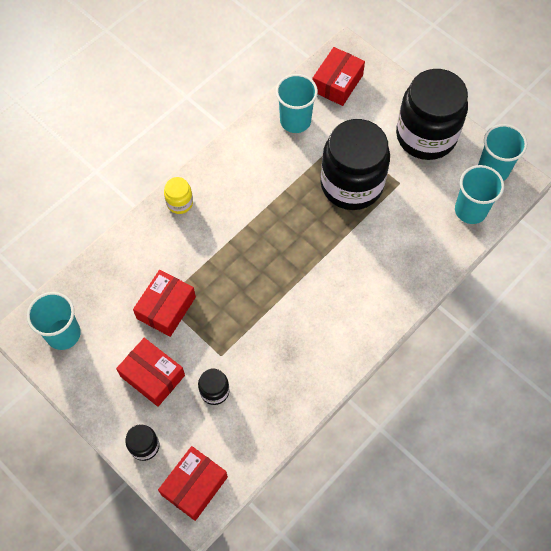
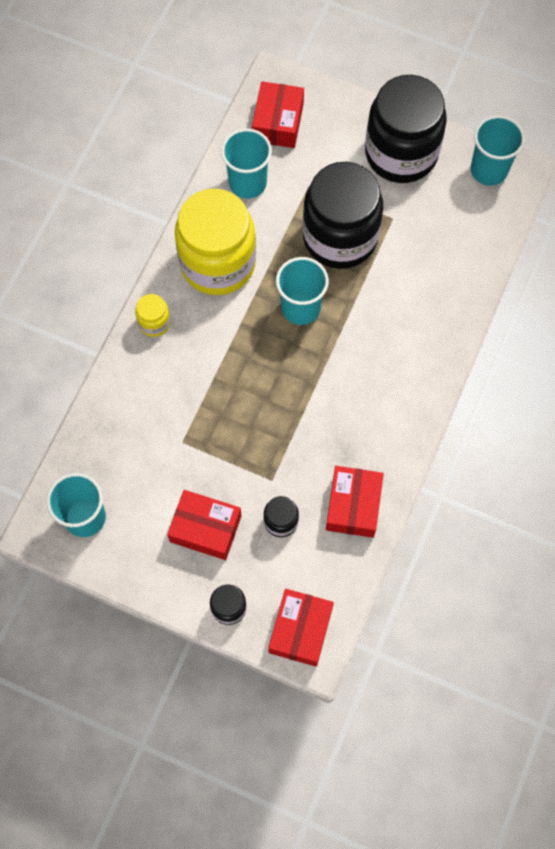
camera: 20 degrees left, 5 degrees up
red box [133,270,196,337] -> red box moved to [326,466,384,538]
turquoise cup [455,165,504,224] -> turquoise cup moved to [276,257,329,325]
none -> yellow jar [175,189,256,295]

